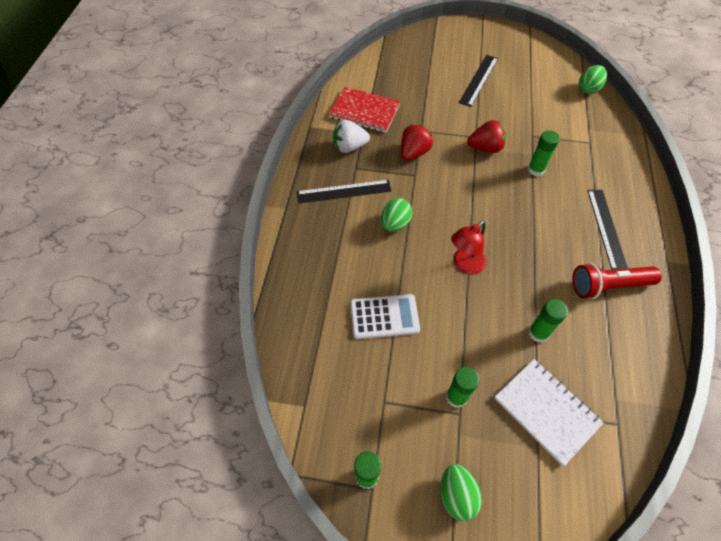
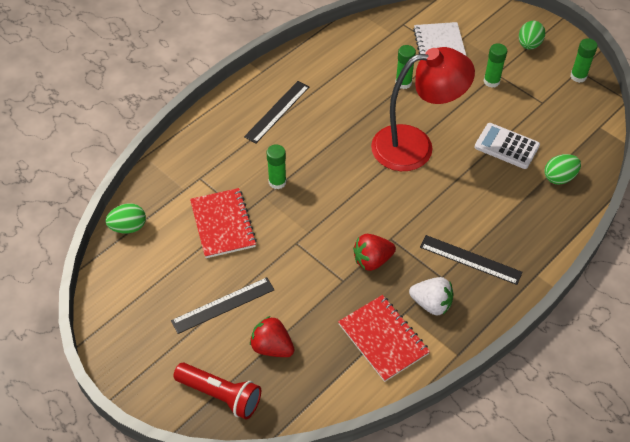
camera: 145 degrees left, 5 degrees down
green egg [381,198,412,232] -> green egg moved to [544,154,581,185]
red lamp [451,220,486,275] -> red lamp [371,47,475,171], size x1.99
red strawberry [467,120,506,153] -> red strawberry moved to [250,316,295,357]
red flashlight [572,263,662,299] -> red flashlight moved to [173,363,261,419]
none -> red notebook [190,188,257,258]

